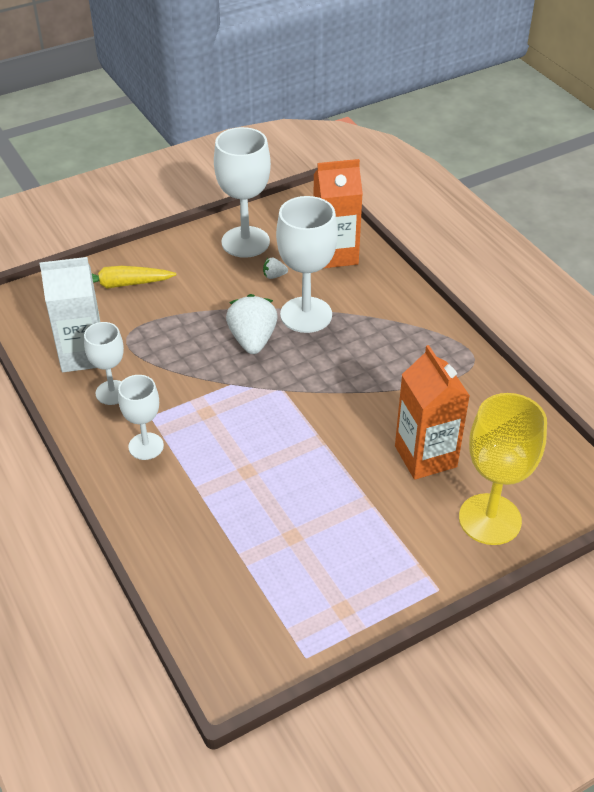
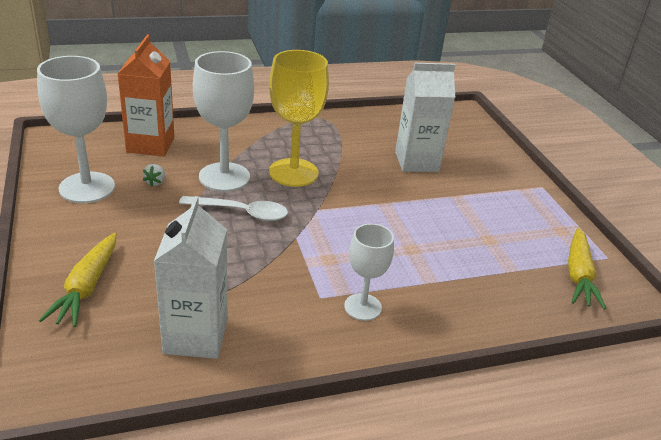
camera: 80 degrees left, 10 degrees down
white goblet [84,322,124,405] -> none
white strawberry [226,294,278,354] -> white spoon [179,196,288,221]
orange carton [395,345,470,480] -> white carton [395,63,455,172]
yellow goblet [459,393,547,545] -> yellow goblet moved to [269,50,329,187]
none -> yellow carrot [568,228,606,310]

